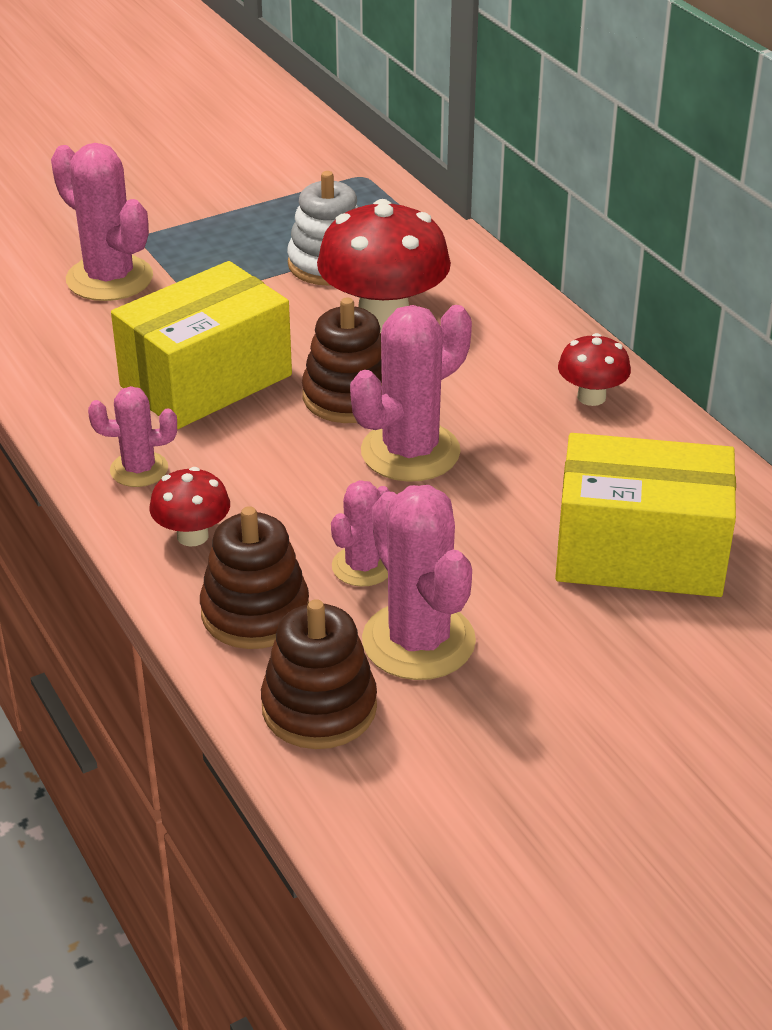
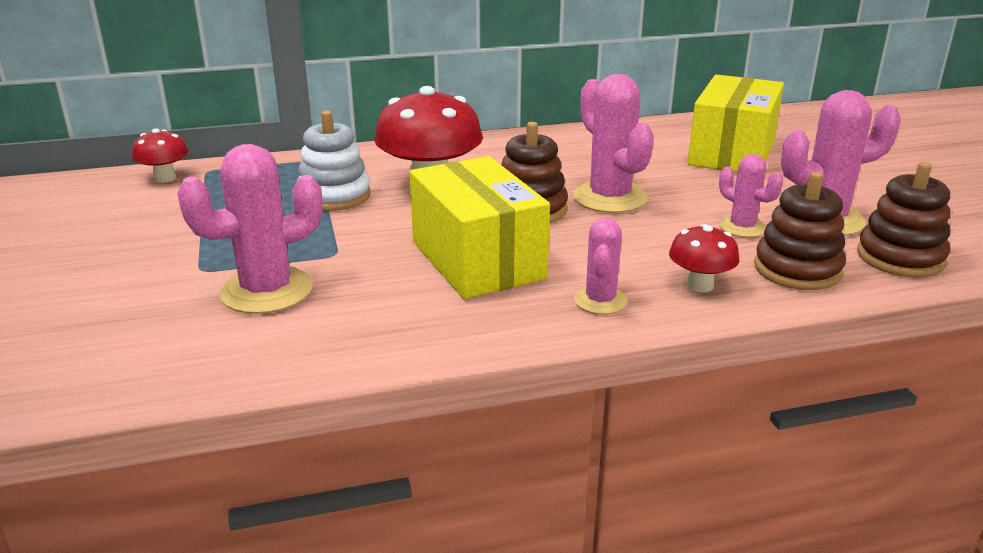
camera: 75 degrees left, 10 degrees down
red mushroom [558,333,631,406] -> red mushroom moved to [132,128,188,183]

